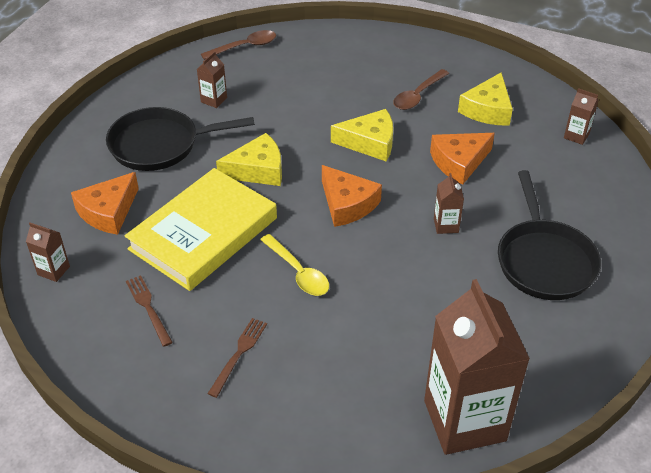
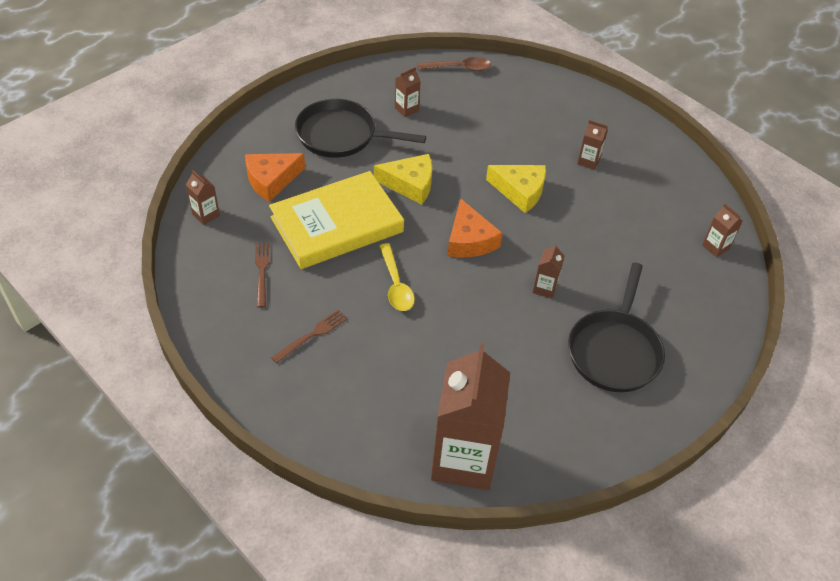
camera: 20 degrees right, 5 degrees up
brown spoon [394,69,449,110] -> brown carton [577,120,608,170]
orange cheese [430,133,495,185] -> none
yellow cheese [458,72,513,126] -> none

